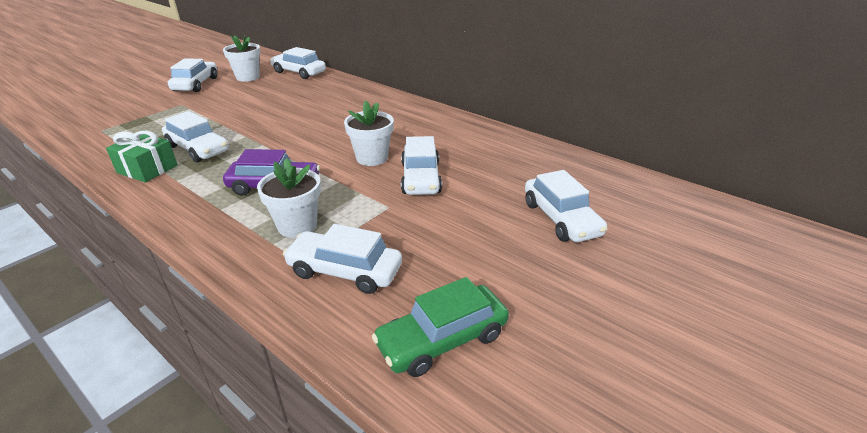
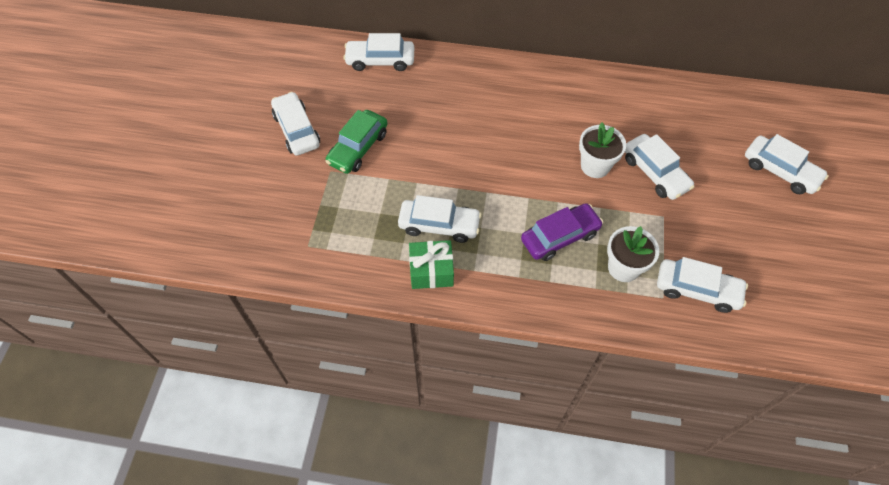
camera: 30 degrees left, 25 degrees up
white flower pot [223,35,261,82] -> none
white car [283,224,402,294] -> white car turned 150 degrees counterclockwise [657,257,748,313]
green car [372,277,509,377] -> green car moved to [325,110,388,174]

